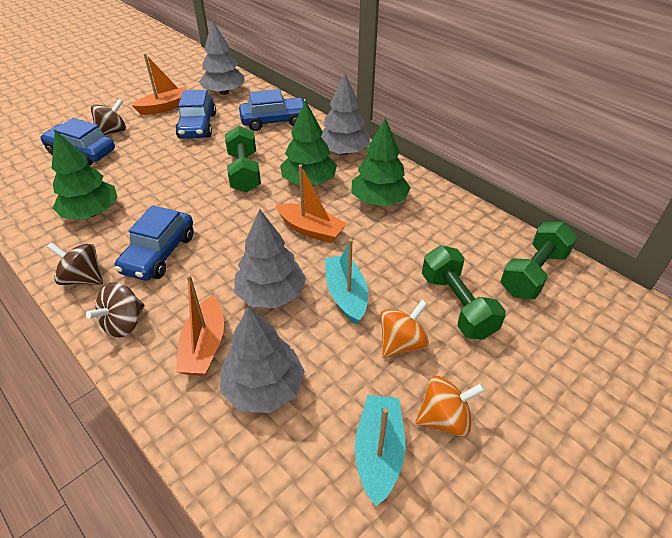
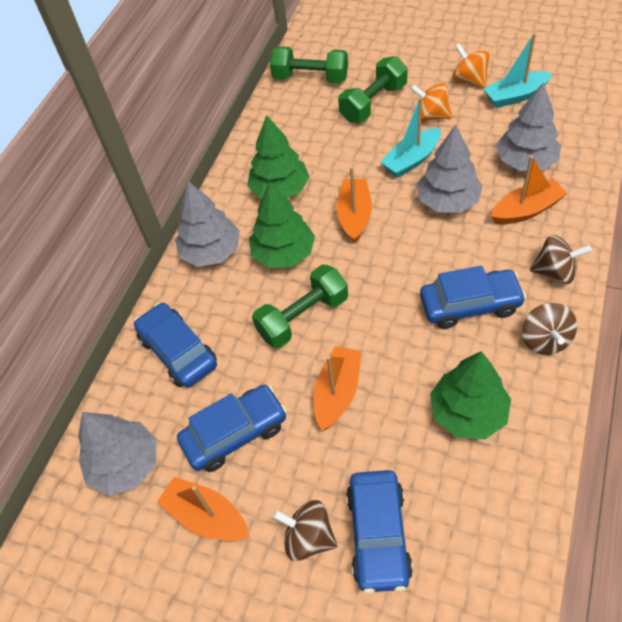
camera: 110 degrees left, 10 degrees up
none -> orange boat [314,346,361,431]

